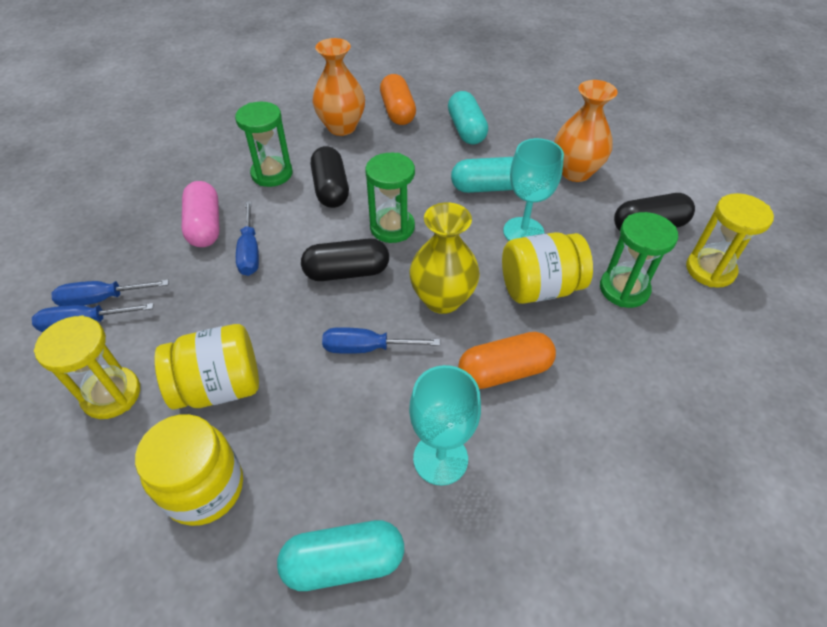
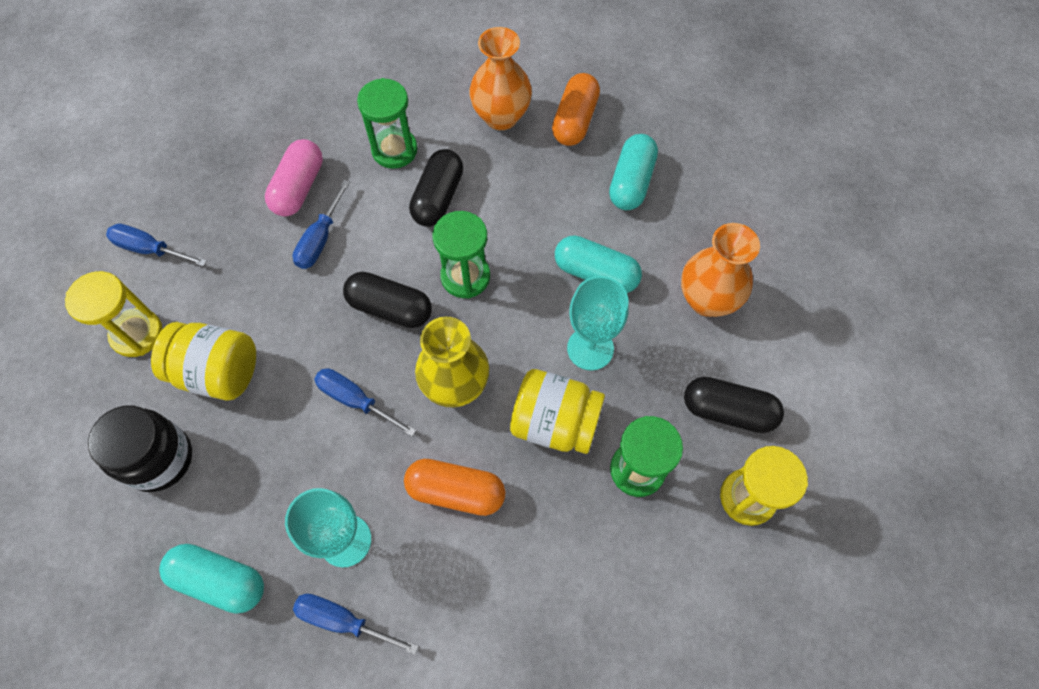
camera: 30 degrees right, 15 degrees up
blue screwdriver [52,280,169,306] -> blue screwdriver moved to [293,594,419,655]
yellow jar [135,414,243,526] -> black jar [88,405,192,492]

